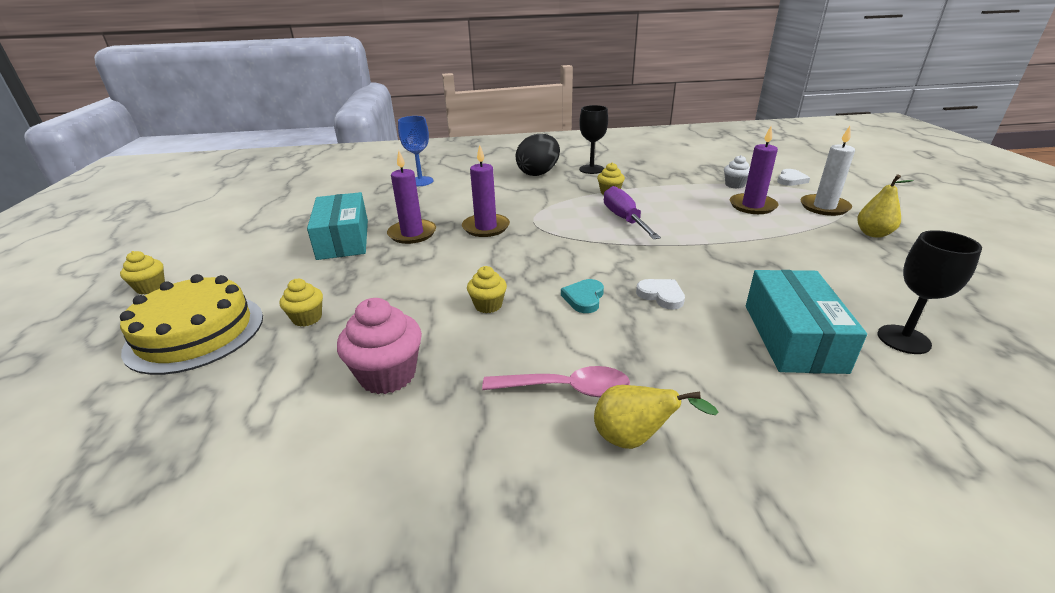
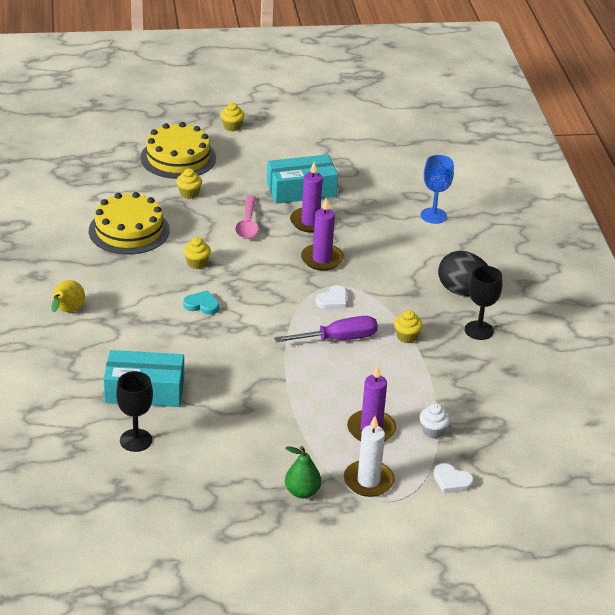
camera: 85 degrees right, 5 degrees up
pink cupcake [337,298,422,394] -> yellow cake [89,192,170,255]
pink spoon [482,366,630,397] -> pink spoon moved to [235,195,259,239]
white heart [636,279,685,310] -> white heart moved to [316,285,347,309]
yellow pear [857,174,914,238] -> green pear [285,446,321,498]

